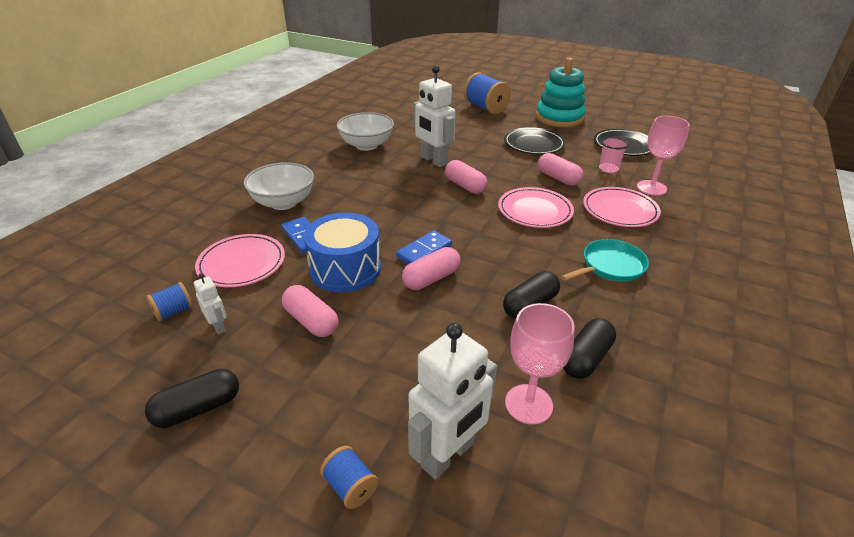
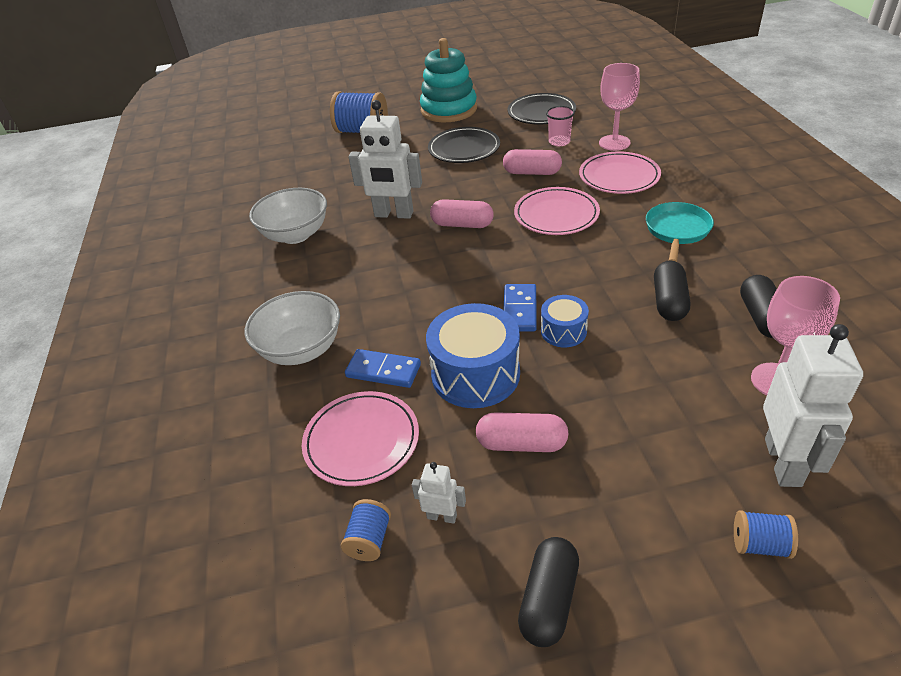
camera: 35 degrees left, 5 degrees up
pink capsule [402,247,460,290] -> blue drum [541,295,589,347]

